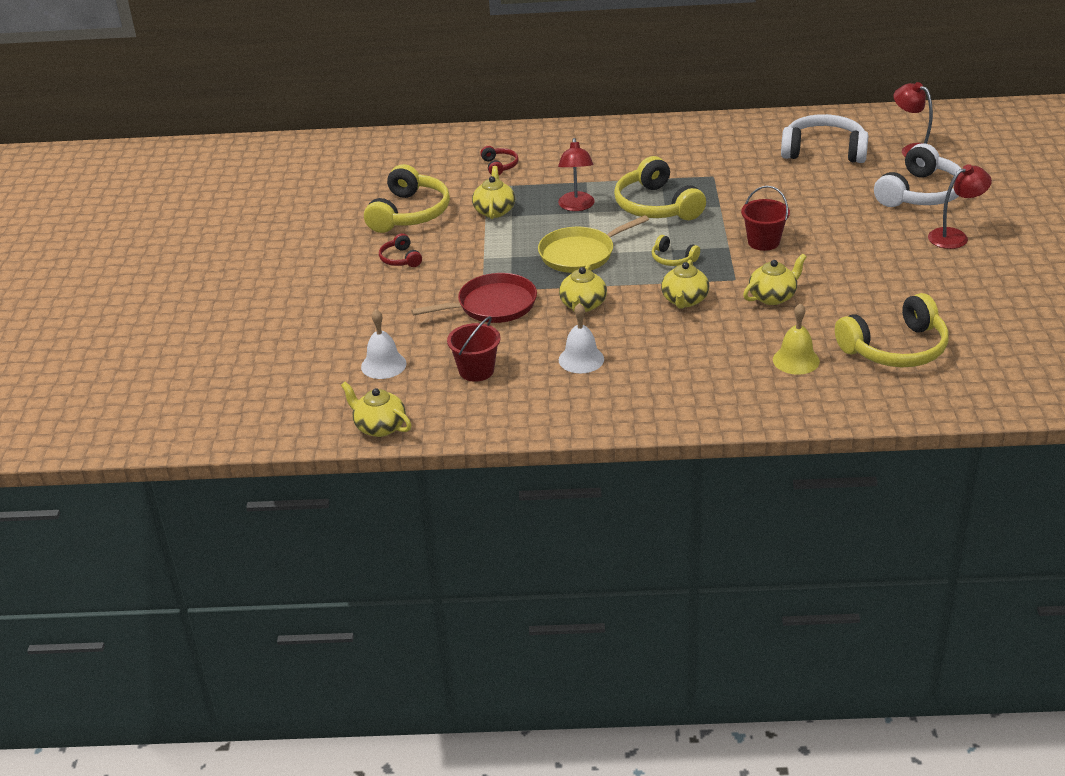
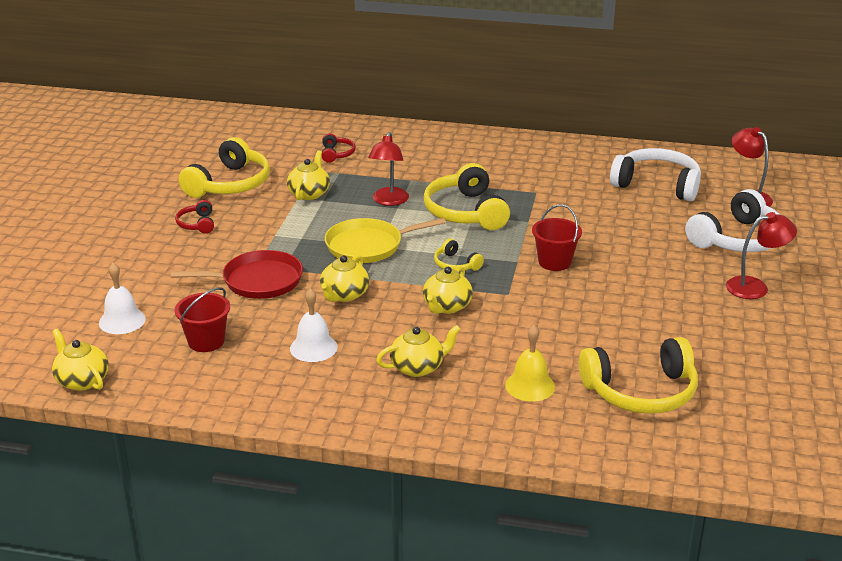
camera: 10 degrees right, 5 degrees down
yellow teapot [743,254,807,305] -> yellow teapot moved to [376,325,461,377]

